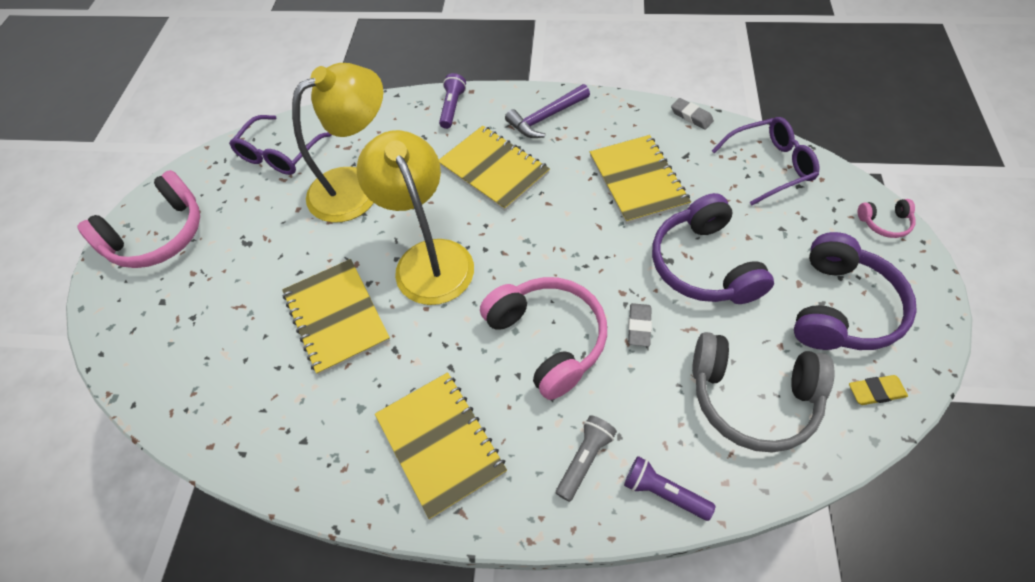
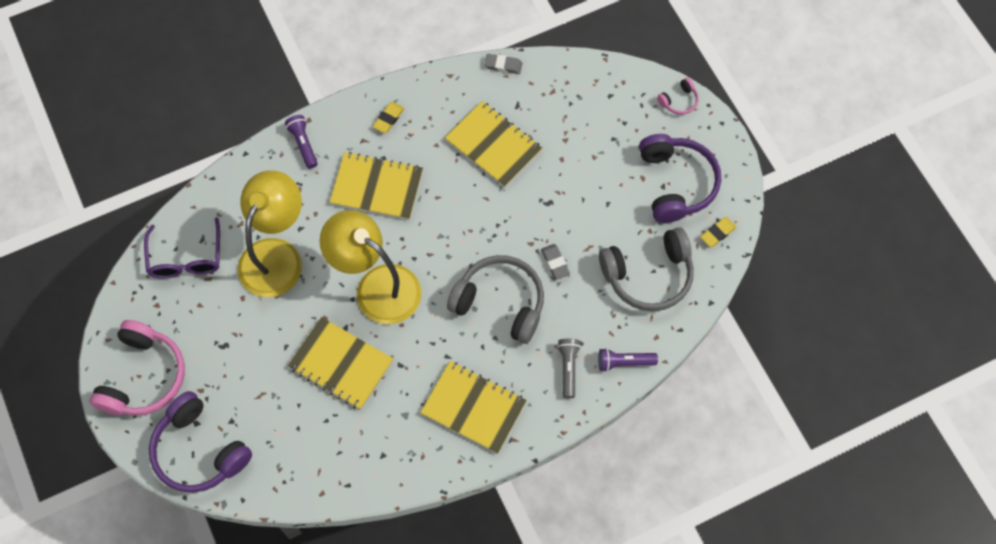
camera: 35 degrees left, 10 degrees up
pink headphones [480,277,607,400] -> grey headphones [447,255,544,344]
purple hammer [505,84,590,138] -> yellow eraser [373,102,405,133]
purple headphones [652,193,774,304] -> purple headphones moved to [149,391,252,493]
purple glasses [712,117,819,206] -> none

